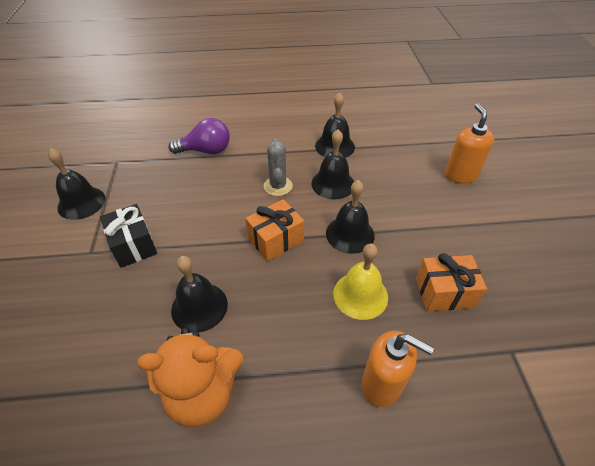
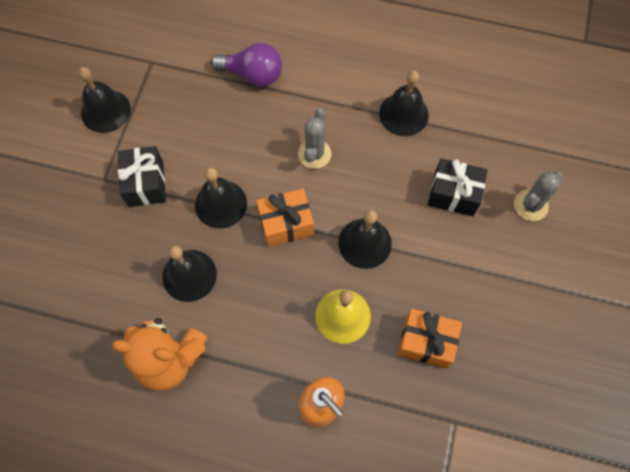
camera: 20 degrees right, 20 degrees up
black bell [311,130,354,200] -> black bell moved to [195,167,247,229]
orange soap dispenser [445,103,494,183] -> grey cactus [514,171,563,221]
none -> black gift [428,158,488,216]

